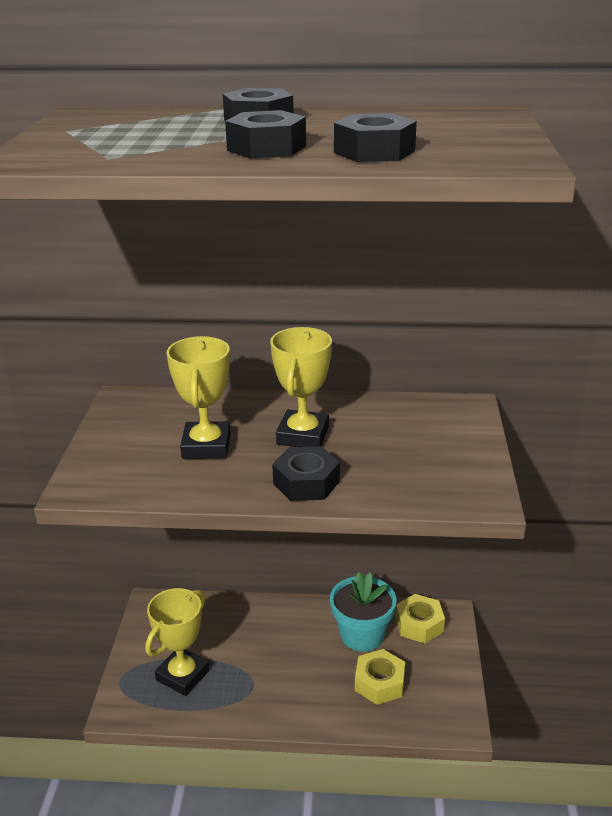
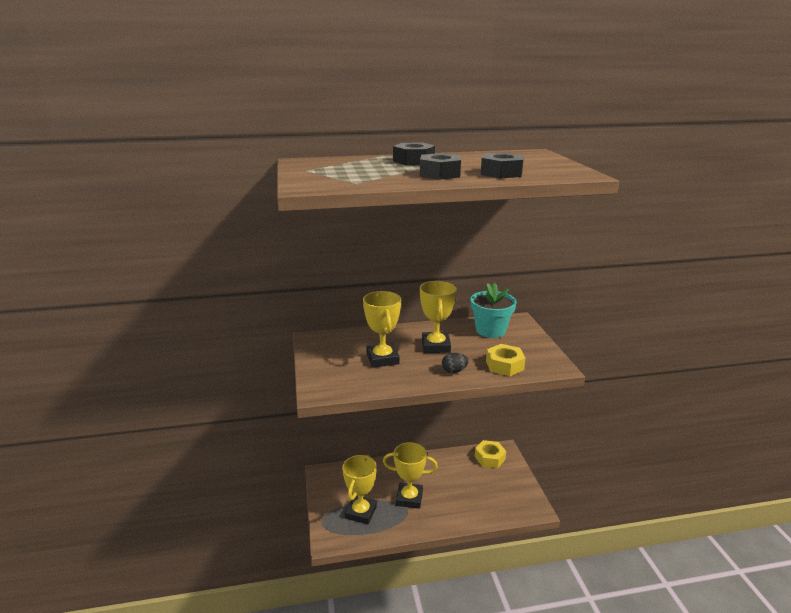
camera: 15 degrees left, 5 degrees down
black nut [272,446,340,501] -> black egg [442,353,468,373]
turquoise flower pot [330,572,396,652] -> turquoise flower pot moved to [471,283,517,338]
yellow nut [355,649,405,705] -> yellow nut moved to [486,344,526,376]
none -> yellow trophy [383,442,438,509]

